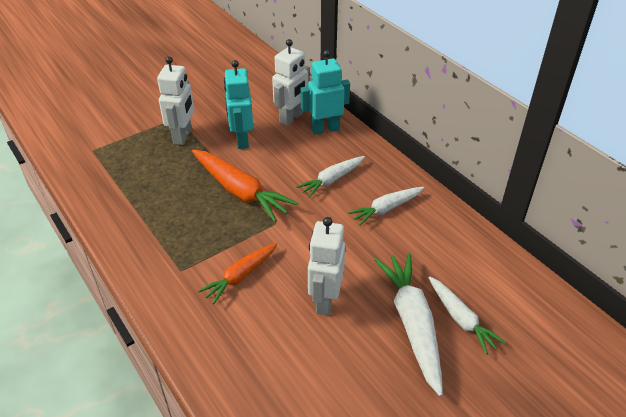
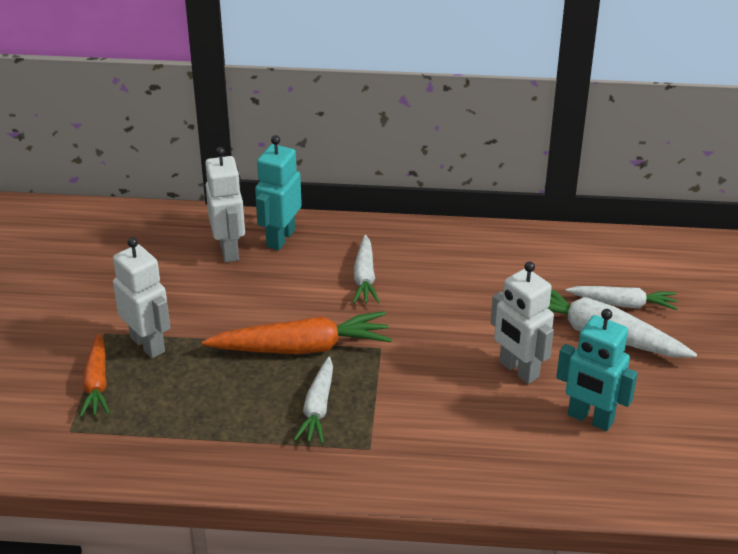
camera: 50 degrees left, 5 degrees down
orange carrot [198,243,277,304] -> orange carrot moved to [80,333,110,417]
turquoise robot [224,60,253,149] -> turquoise robot moved to [556,309,638,431]
white carrot [348,187,424,226] -> white carrot moved to [294,357,333,443]

